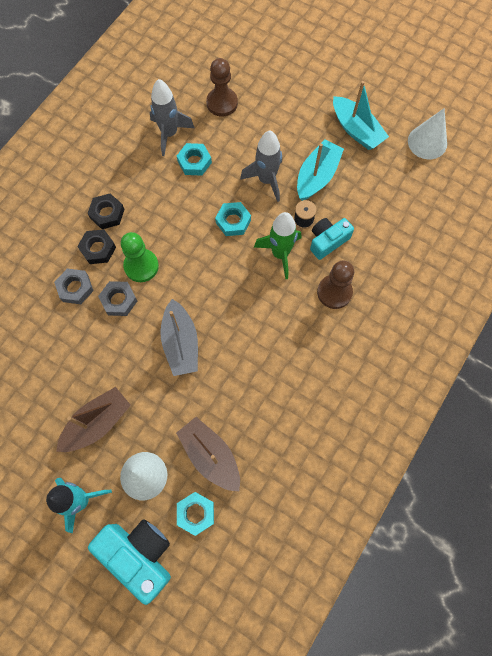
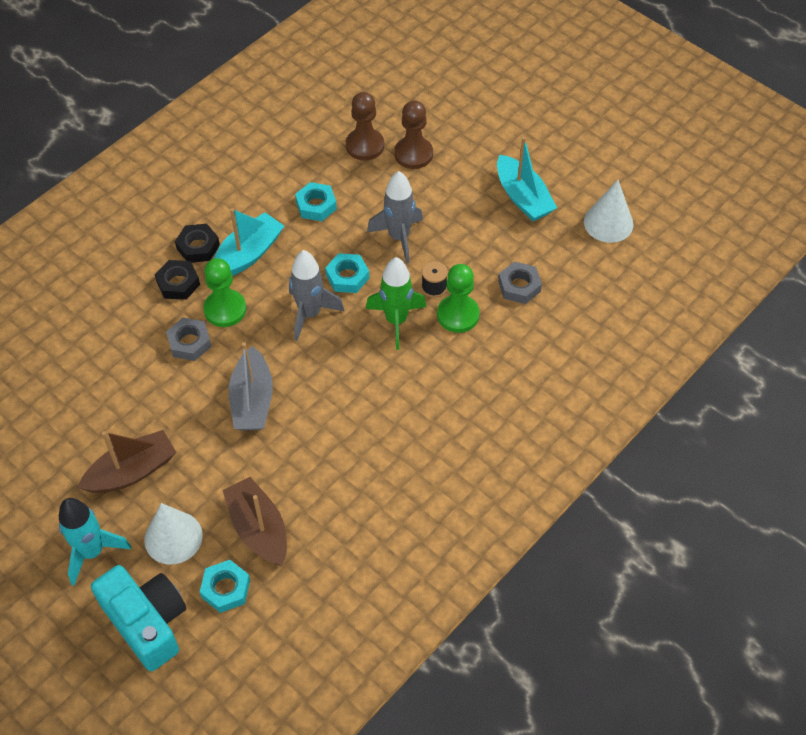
camera: 10 degrees right, 15 degrees down
grey nut [54,269,94,304] -> grey nut moved to [498,262,542,304]
grey rocket [150,79,195,156] -> grey rocket moved to [289,250,345,341]
turquoise boat [297,139,344,201] -> turquoise boat moved to [213,208,284,276]
turquoise camera [310,218,354,260] -> green pawn [437,264,480,333]
brown pawn [317,261,354,309] -> brown pawn moved to [394,100,433,169]

